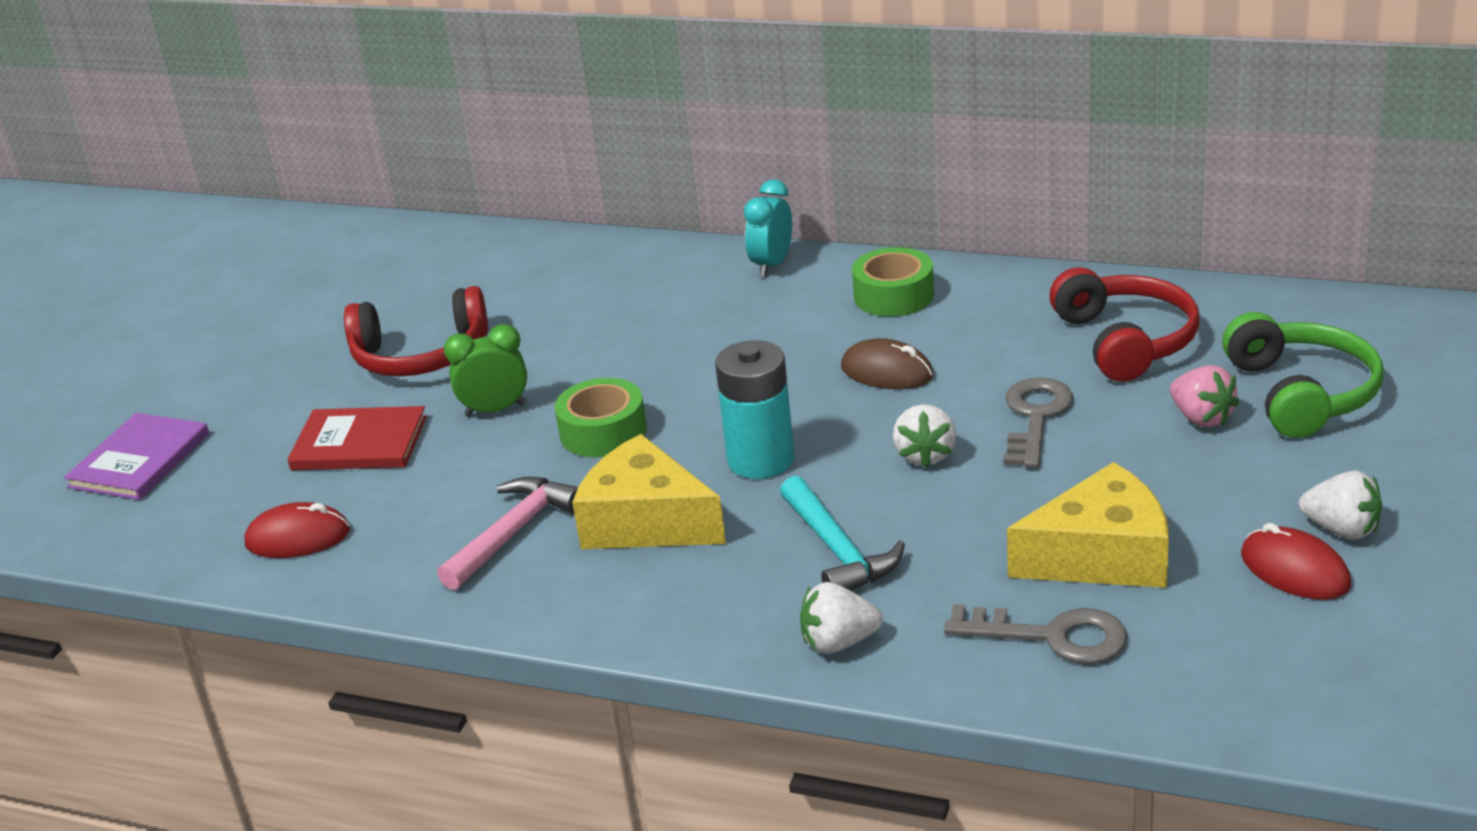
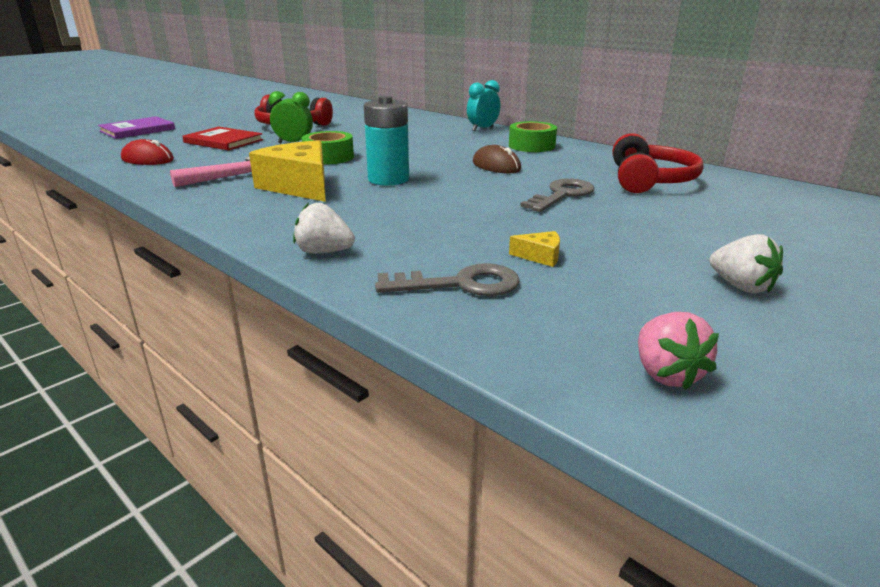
camera: 20 degrees right, 5 degrees down
turquoise hammer [780,476,905,591] -> none
white strawberry [893,404,956,468] -> none
grey key [944,604,1128,664] -> grey key turned 45 degrees counterclockwise [375,263,520,296]
yellow cheese [1007,462,1169,588] -> yellow cheese [509,231,560,267], size x0.42
pink strawberry [1170,365,1240,427] -> pink strawberry moved to [638,312,719,390]
green headphones [1222,312,1383,438] -> none
red mouse [1241,523,1351,600] -> none

